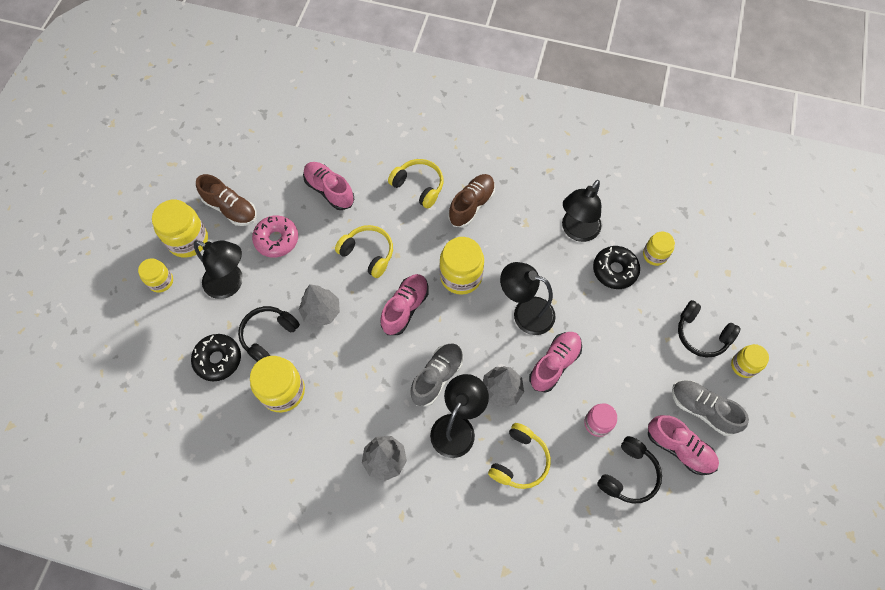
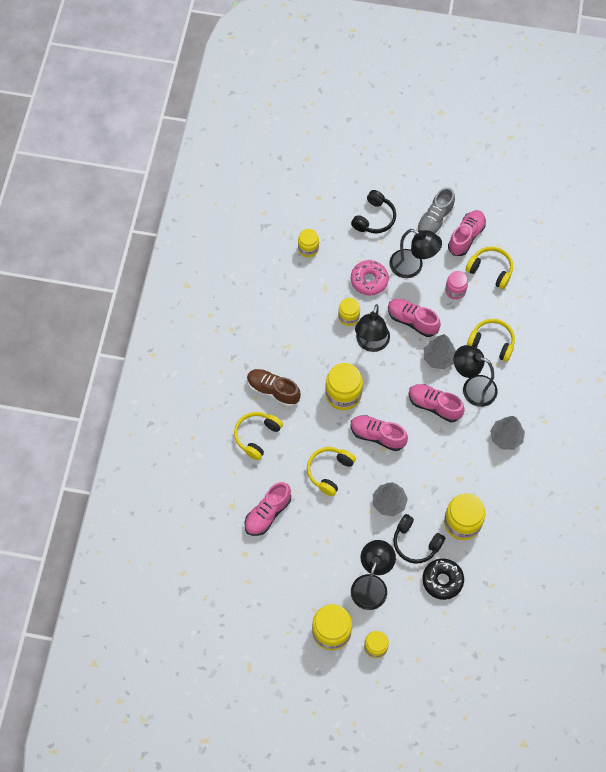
camera: 95 degrees left, 0 degrees up
brown shoe [196,174,256,226] -> none
pink donut [252,215,298,258] -> pink donut moved to [351,260,389,295]
grey shoe [410,343,463,407] -> pink shoe [409,384,465,422]
black lamp [562,180,602,242] -> black lamp moved to [389,229,442,278]
black donut [593,246,640,289] -> none
black headphones [597,436,662,503] -> yellow headphones [466,246,513,289]
yellow jar [731,344,769,378] -> yellow jar moved to [338,298,360,326]

